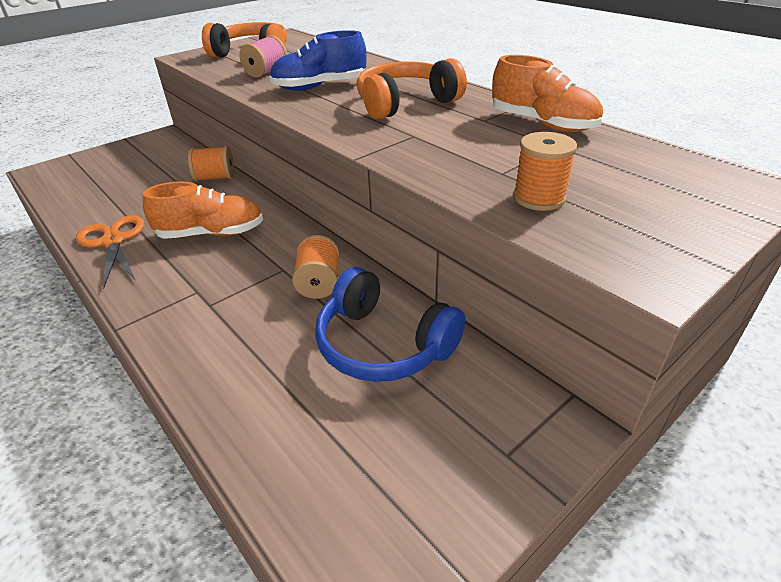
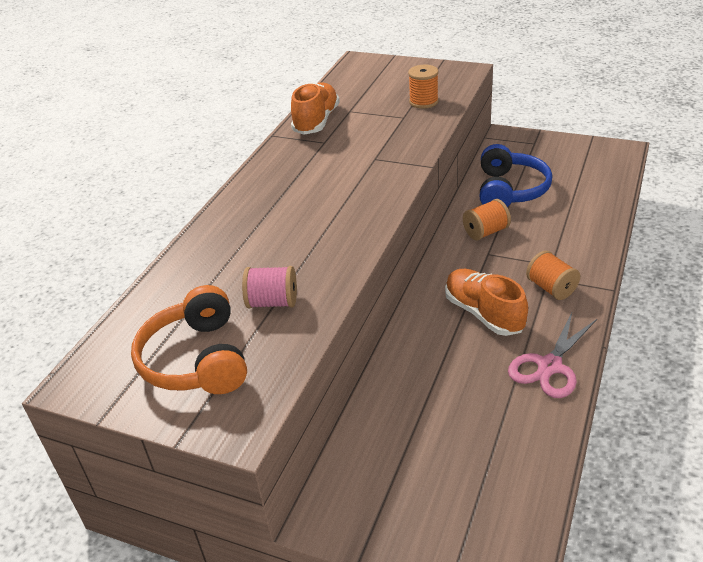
camera: 115 degrees left, 0 degrees up
orange scissors [76,215,145,289] -> pink scissors [508,313,597,398]
orange spool [188,146,234,181] -> orange spool moved to [526,251,580,300]
blue shoe [269,30,366,91] -> none
orange headphones [356,58,467,120] -> none

